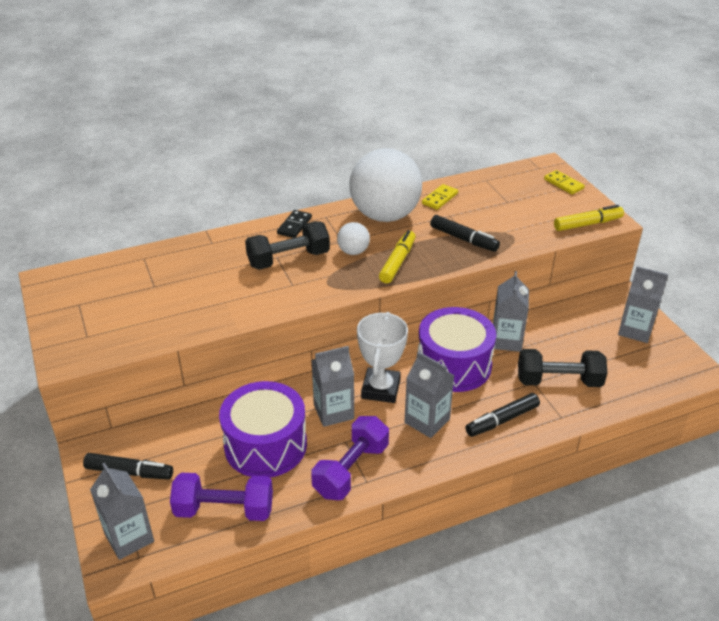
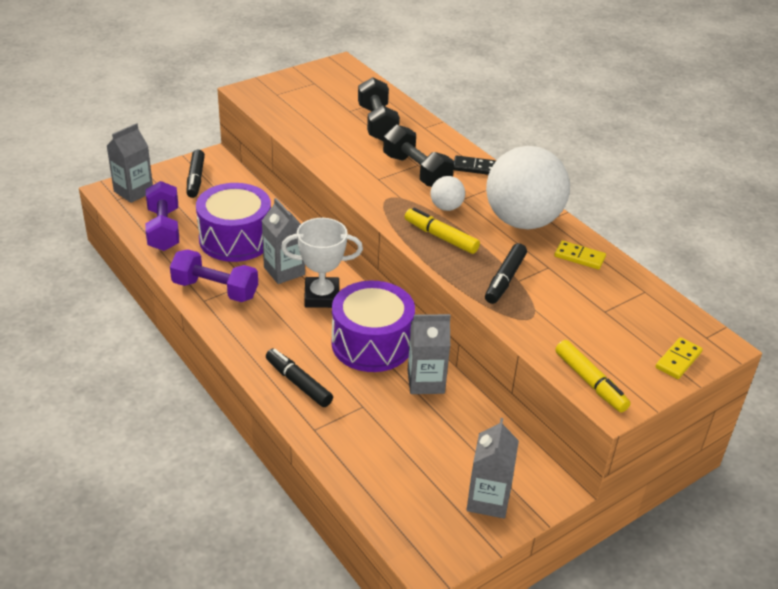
camera: 75 degrees right, 0 degrees up
yellow marker [379,230,416,283] -> yellow marker turned 150 degrees counterclockwise [405,208,480,254]
grey carton [405,351,455,438] -> none
black dumbbell [518,349,607,387] -> black dumbbell moved to [358,77,400,141]

